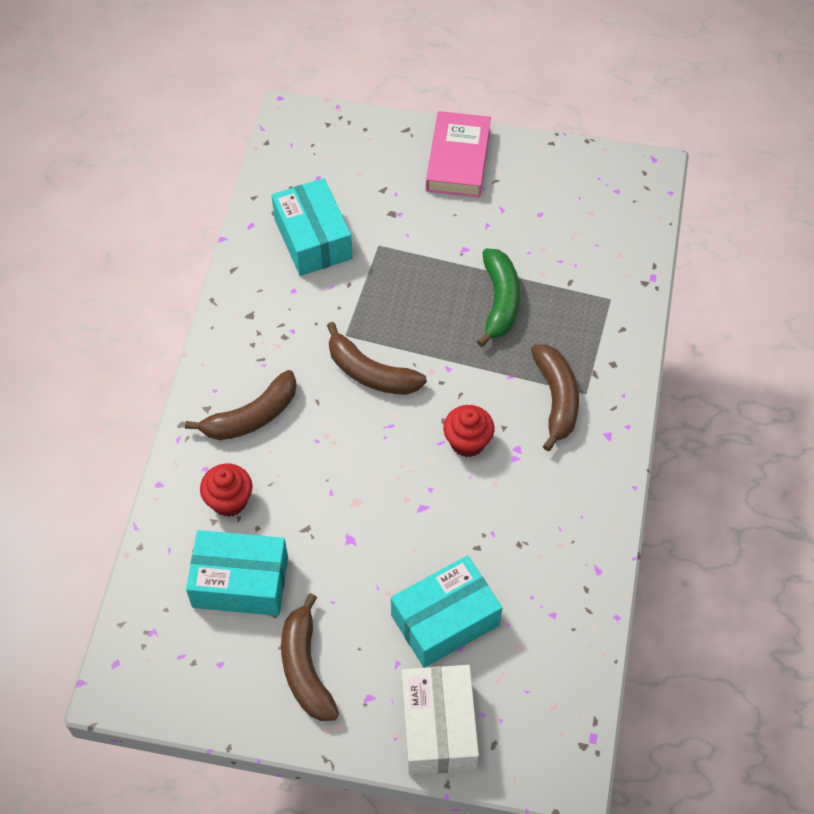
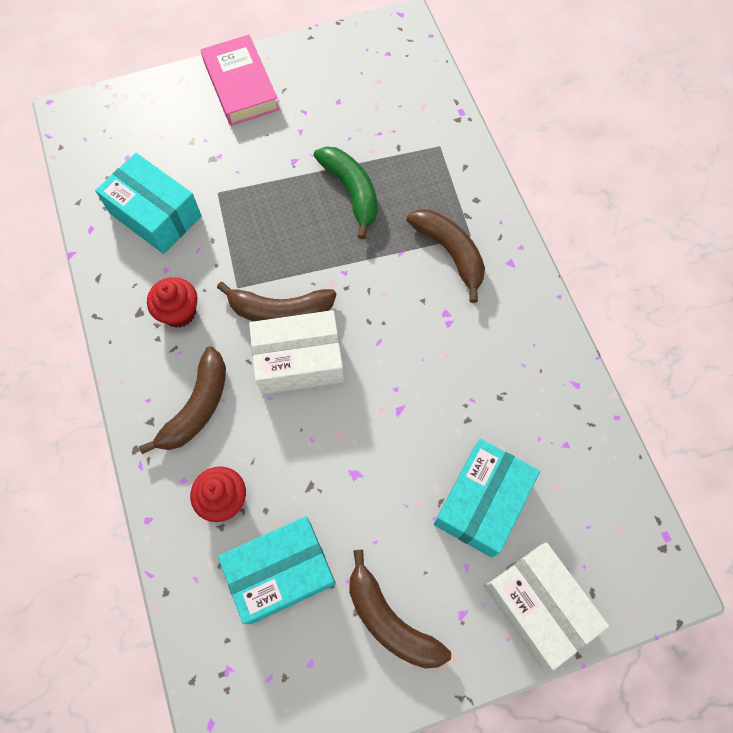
camera: 30 degrees left, 10 degrees up
red cupcake [443,405,494,457] -> red cupcake moved to [147,277,197,328]
none -> white box [249,310,344,394]

